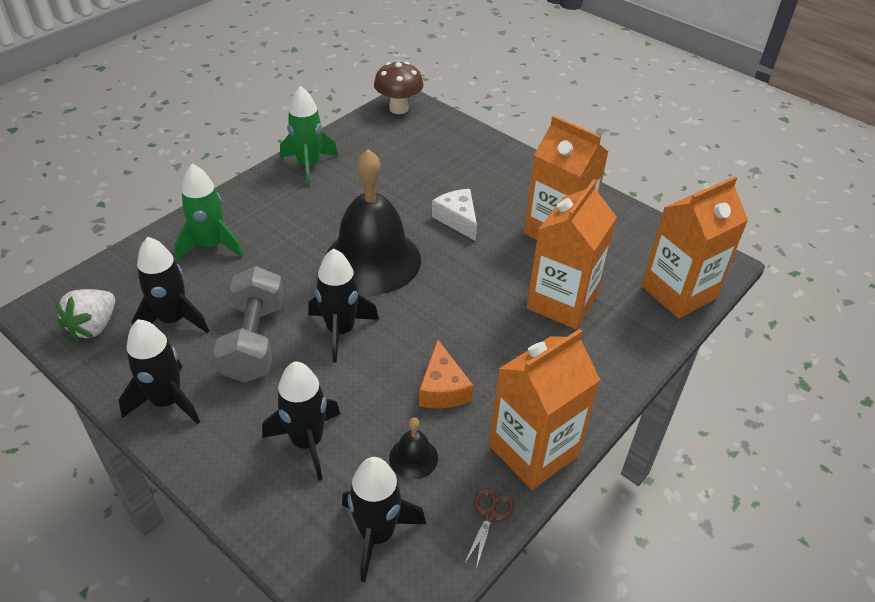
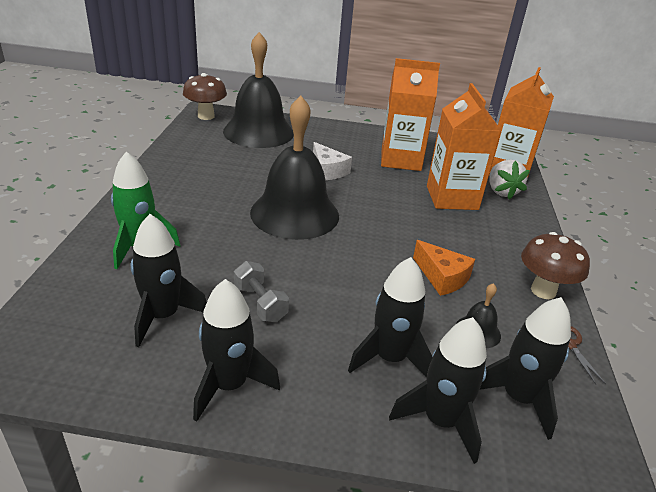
camera: 35 degrees left, 10 degrees down
white strawberry [55,289,115,341] -> white strawberry moved to [489,159,530,200]
grey dumbbell [213,266,284,383] -> grey dumbbell [234,261,289,322], size x0.58
green rocket [280,86,338,186] -> none
black rocket [308,248,379,363] -> black rocket moved to [389,317,487,464]
white cheese [432,189,477,241] -> white cheese turned 150 degrees counterclockwise [313,142,352,180]
orange carton [489,329,600,490] -> brown mushroom [521,232,590,299]
none -> black bell [223,32,294,148]

